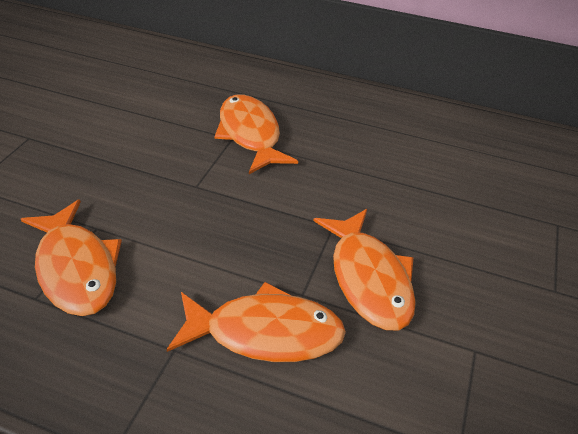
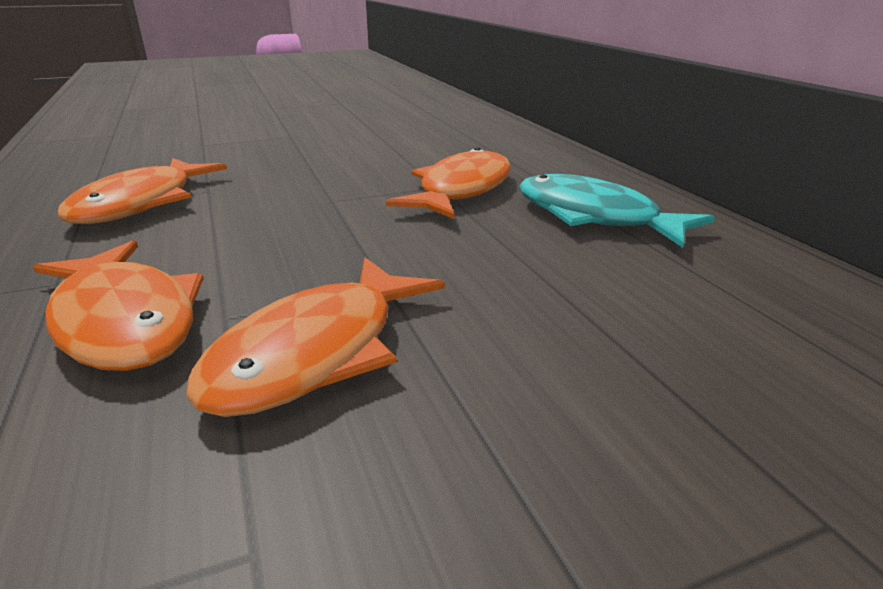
camera: 50 degrees right, 15 degrees down
none -> turquoise fish [519,174,715,248]

